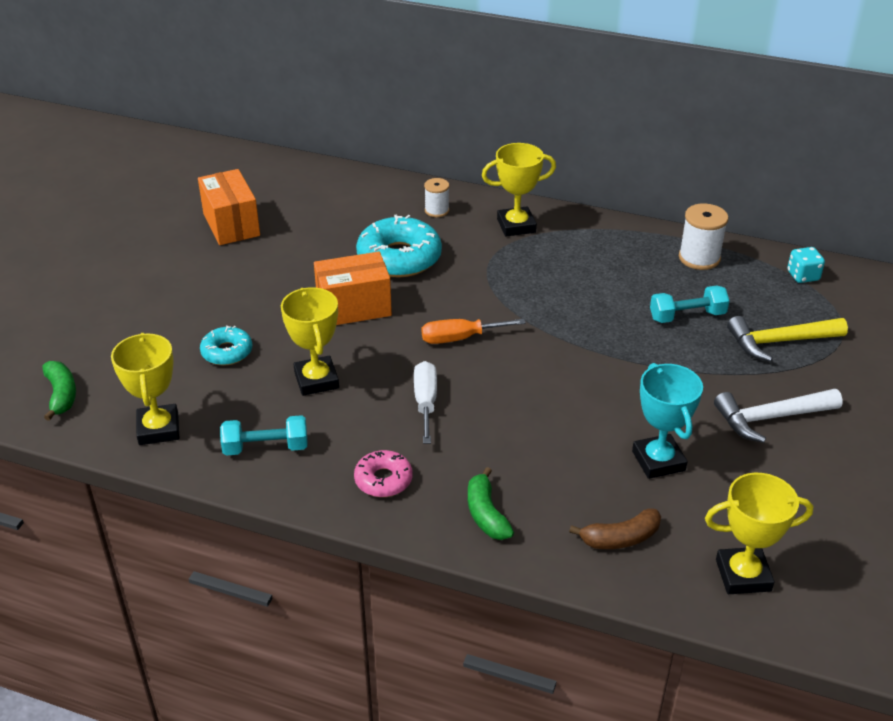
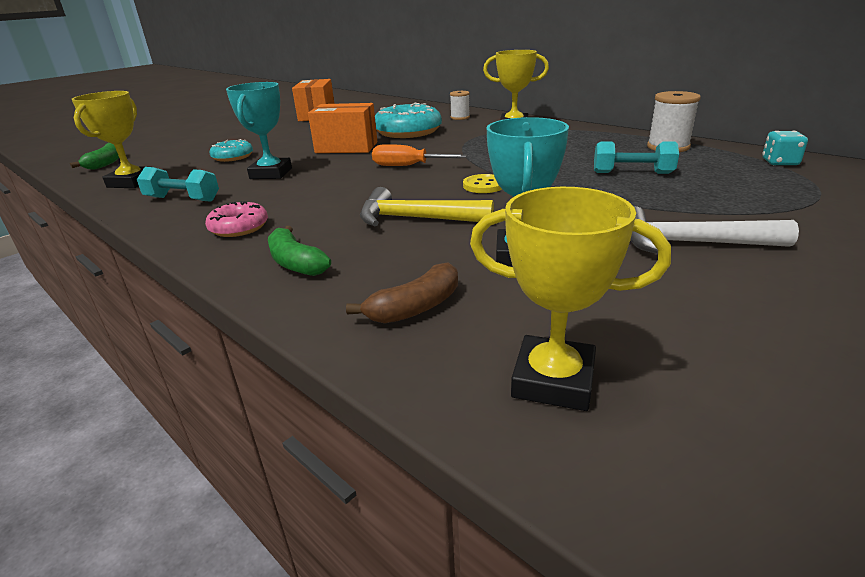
camera: 25 degrees right, 10 degrees down
yellow trophy [281,287,339,396] -> turquoise trophy [226,82,292,179]
white screwdriver [414,361,437,444] -> none
green banana [468,467,514,540] -> green banana turned 45 degrees counterclockwise [268,226,331,276]
brown banana [569,509,661,549] -> brown banana turned 45 degrees counterclockwise [346,262,458,324]
yellow hammer [727,316,848,362] -> yellow hammer moved to [360,187,494,226]
none -> yellow button [463,174,502,193]

